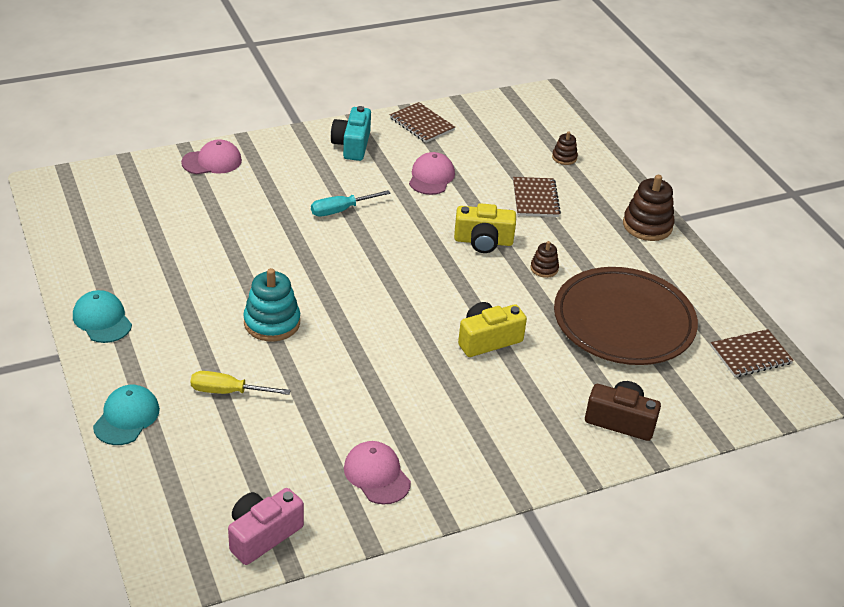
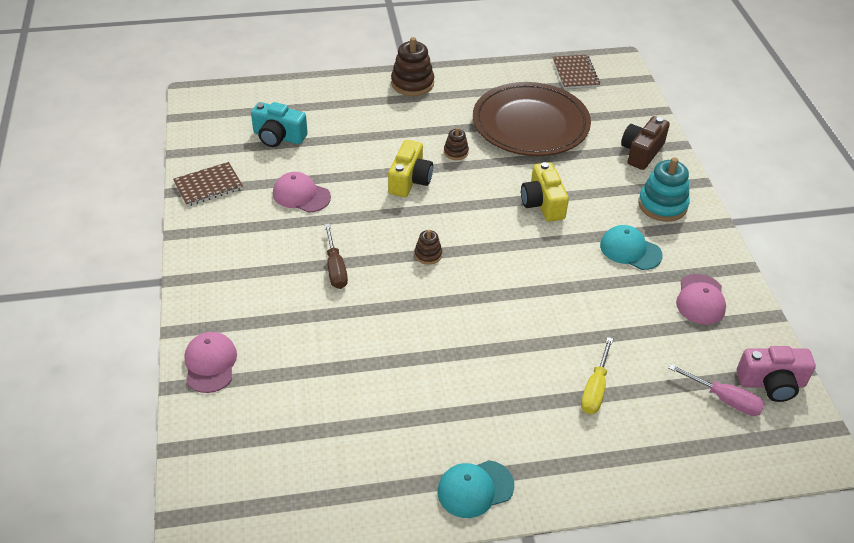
camera: 75 degrees left, 5 degrees up
turquoise cap [93,385,160,445] -> turquoise cap moved to [600,225,663,270]
pink camera [228,488,304,565] -> pink camera turned 60 degrees counterclockwise [737,346,816,402]
turquoise stacking toy [243,268,300,341] -> turquoise stacking toy moved to [638,157,690,222]
turquoise screwdriver [311,190,391,217] -> brown screwdriver [324,224,348,289]
turquoise camera [331,106,371,161] -> turquoise camera moved to [251,102,308,147]
pink cap [344,441,411,505] -> pink cap turned 60 degrees counterclockwise [676,274,726,325]
brown notebook [513,177,561,217] -> none
brown stacking toy [552,131,578,165] -> brown stacking toy moved to [414,230,442,265]
none -> pink screwdriver [668,364,765,416]

